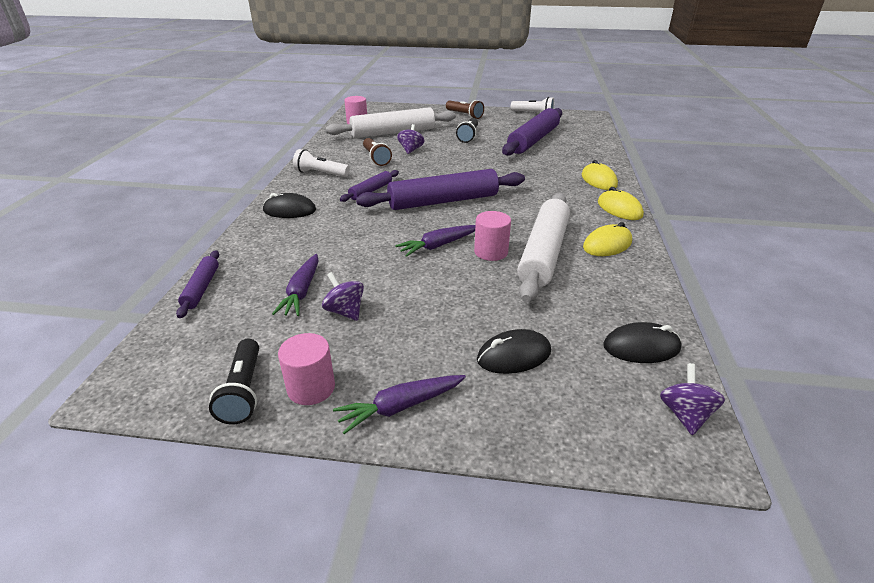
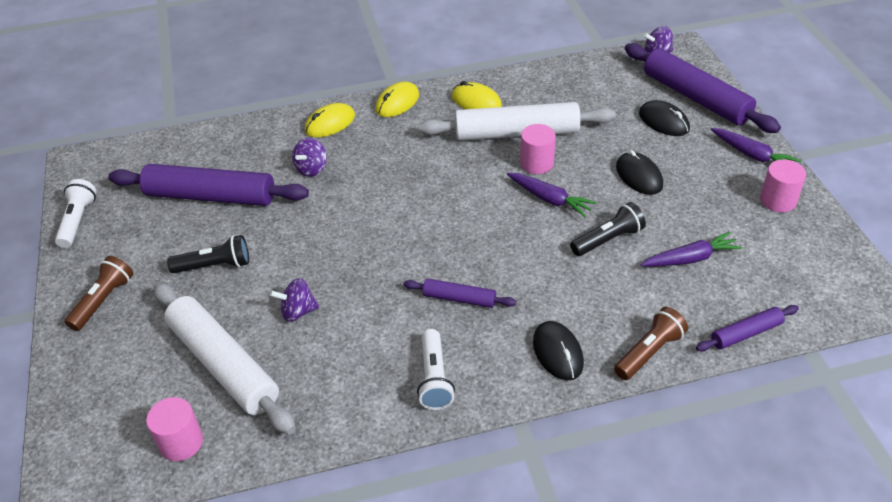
camera: 110 degrees left, 10 degrees up
black flashlight [209,339,259,425] -> black flashlight moved to [570,202,646,256]
purple spinning top [322,272,364,321] -> purple spinning top moved to [292,138,327,177]
purple rolling pin [356,169,525,210] -> purple rolling pin moved to [625,43,781,133]
brown flashlight [363,138,392,166] -> brown flashlight moved to [614,307,688,380]
black mouse [603,322,682,363] -> black mouse moved to [616,150,663,195]

